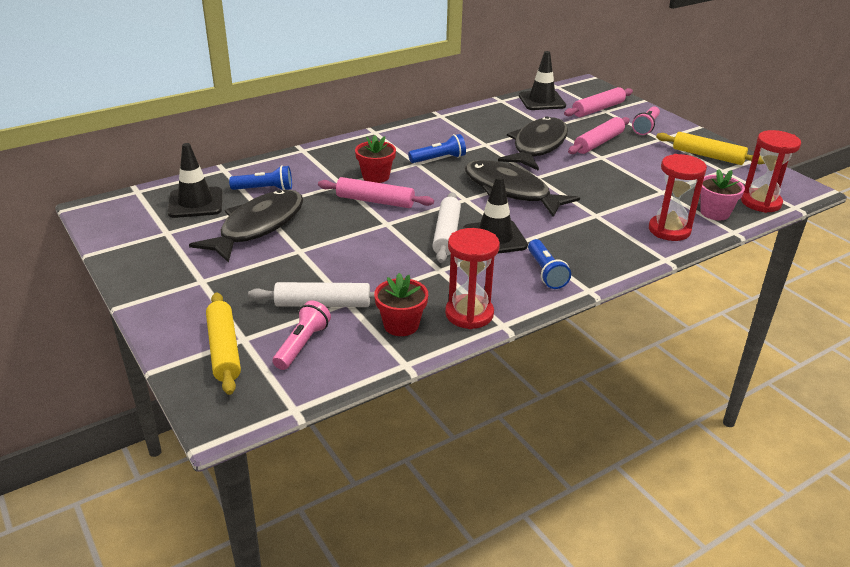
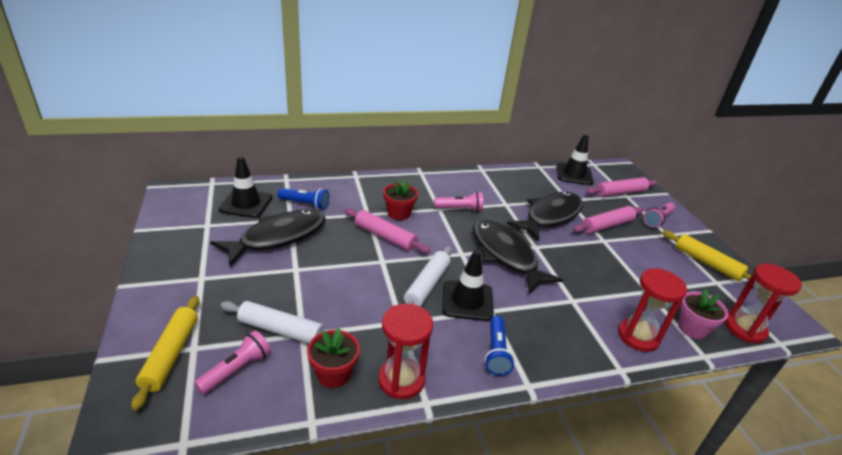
camera: 15 degrees right, 0 degrees up
blue flashlight [408,134,466,163] -> pink flashlight [434,192,483,212]

